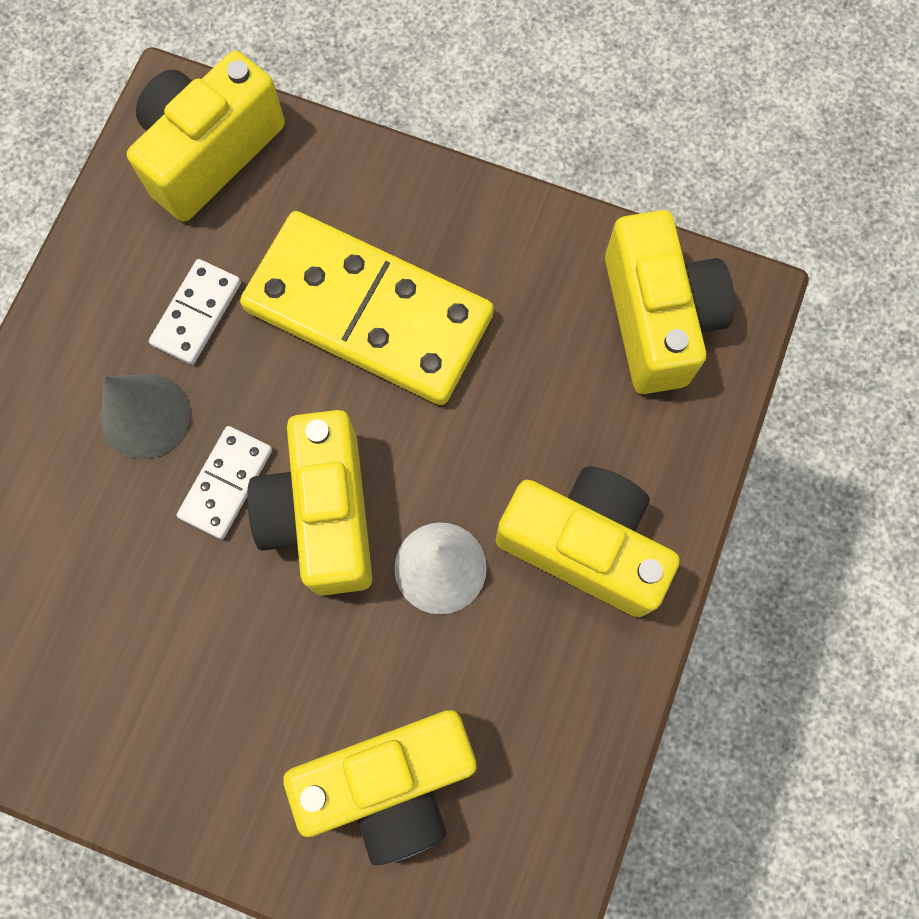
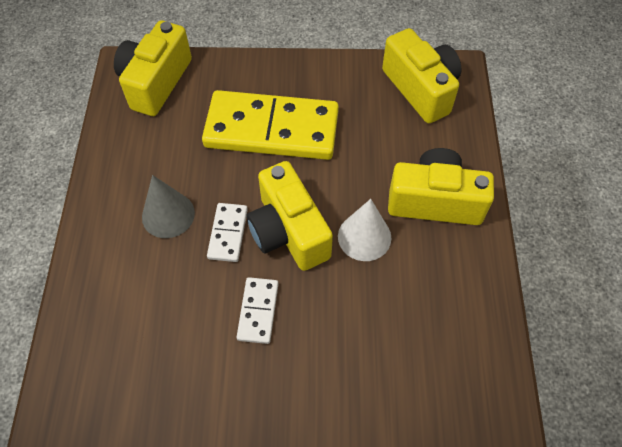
camera: 20 degrees left, 15 degrees down
white domino [149,259,241,365] -> white domino moved to [237,277,278,344]
yellow camera [283,710,477,865] -> none

